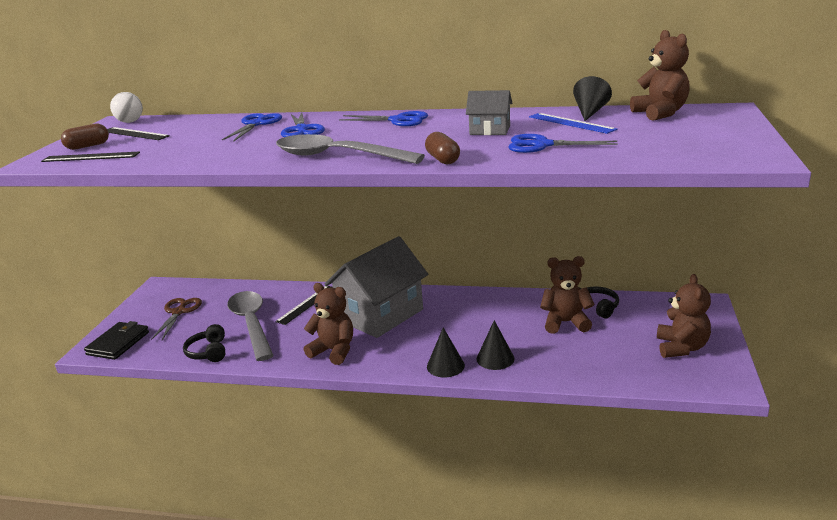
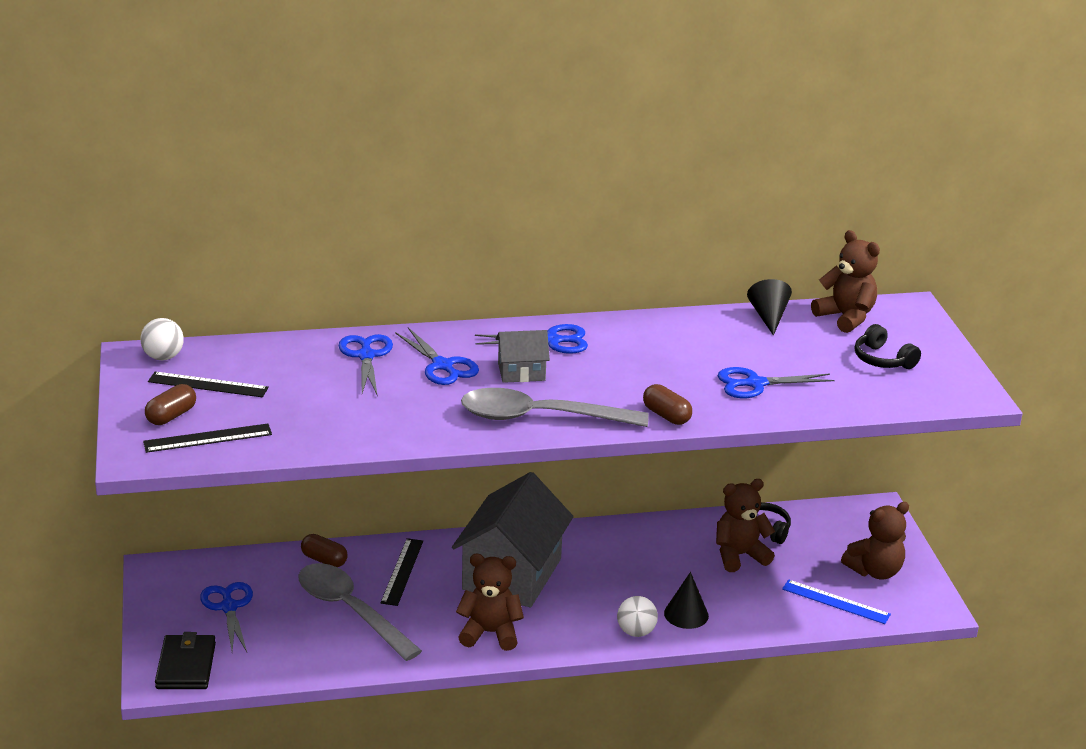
camera: 25 degrees left, 5 degrees up
brown scissors [151,298,202,340] -> blue scissors [200,582,253,652]
black headphones [183,324,225,362] -> black headphones moved to [855,324,921,369]
black cone [427,328,465,377] -> white ball [617,596,658,637]
grey house [466,90,512,135] -> grey house moved to [496,330,550,383]
blue ruler [529,113,617,134] -> blue ruler moved to [782,579,891,624]
brown teddy bear [657,274,711,358] -> brown teddy bear turned 75 degrees clockwise [841,502,909,579]
none -> brown capsule [301,534,348,567]

